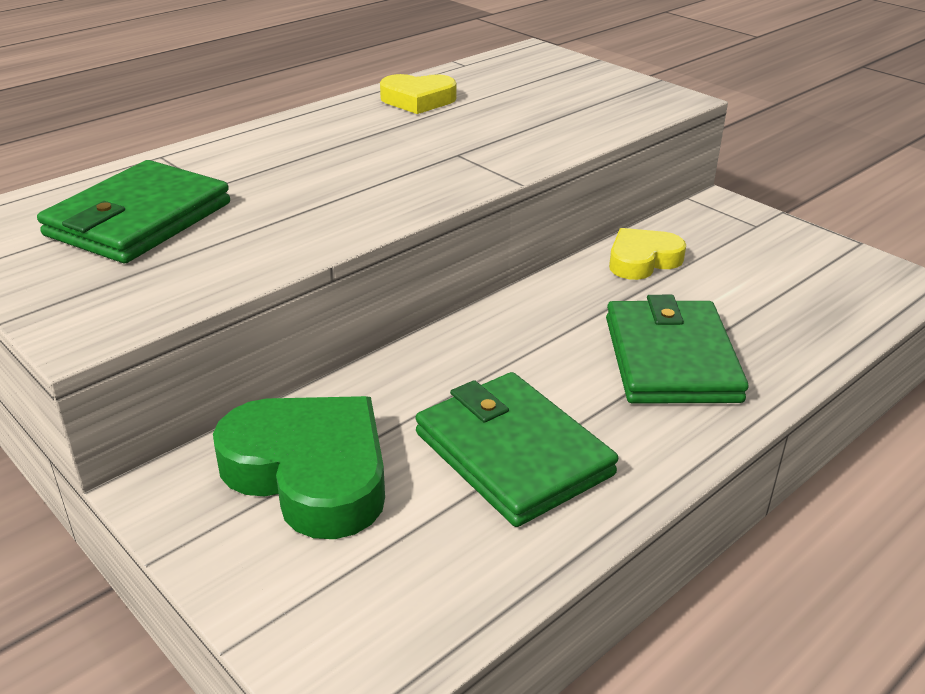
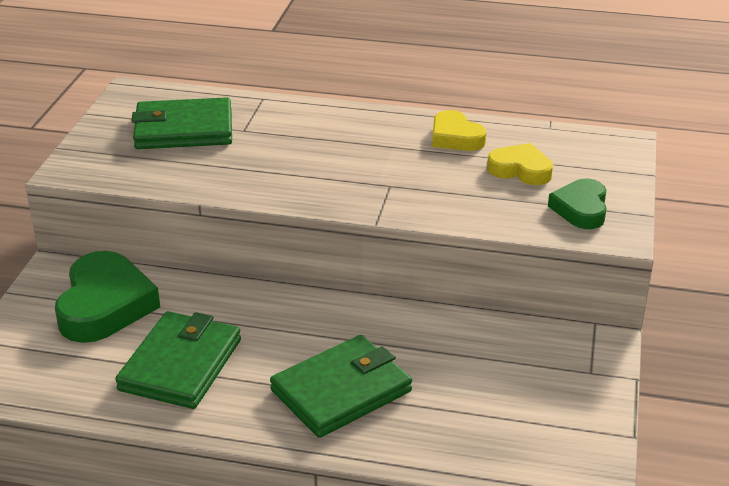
camera: 55 degrees right, 0 degrees up
yellow heart [609,228,686,280] -> yellow heart moved to [487,143,553,185]
none -> green heart [548,179,607,229]

